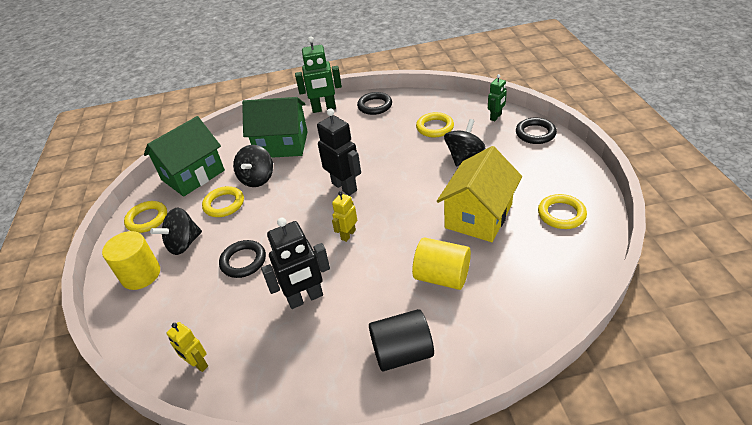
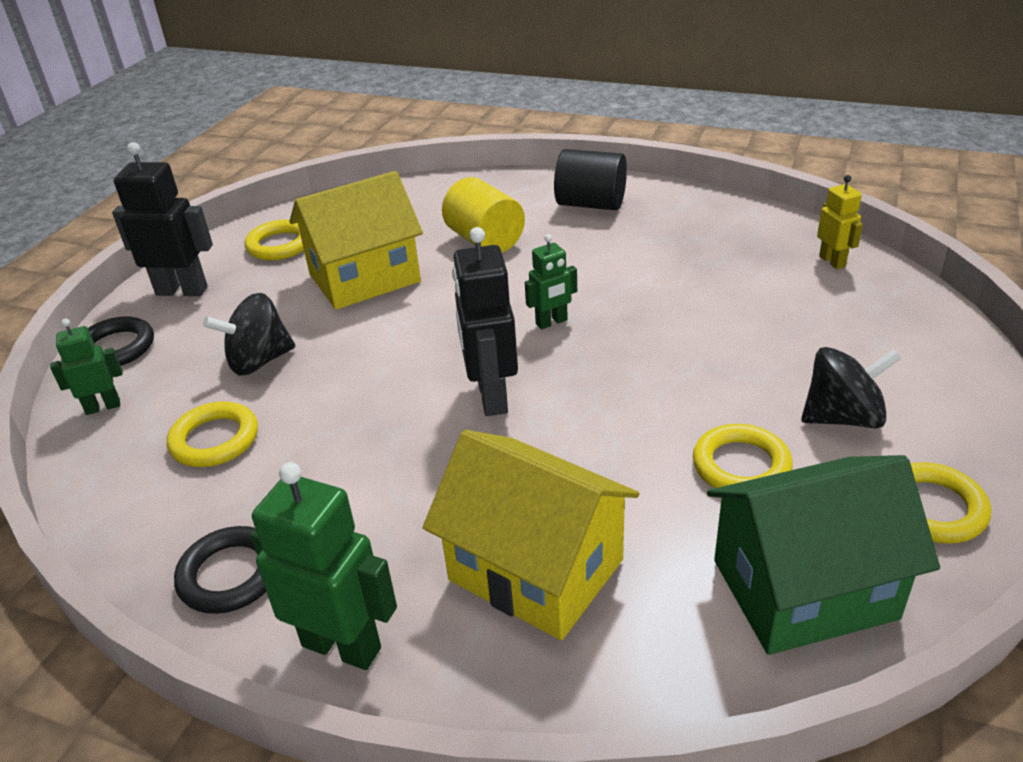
camera: 150 degrees left, 5 degrees down
yellow cylinder [102,231,160,290] -> none
black ring [219,240,266,278] -> none
black spinning top [233,145,273,187] -> none
green house [242,97,308,158] -> yellow house [423,430,640,640]
black robot [261,218,330,309] -> black robot moved to [112,142,213,296]
yellow robot [332,191,357,242] -> green robot [525,234,577,329]

